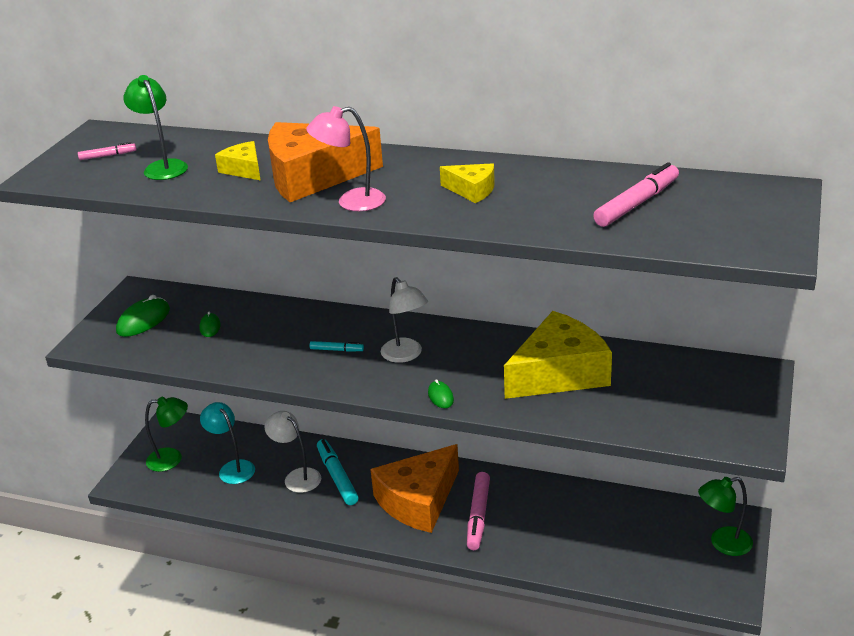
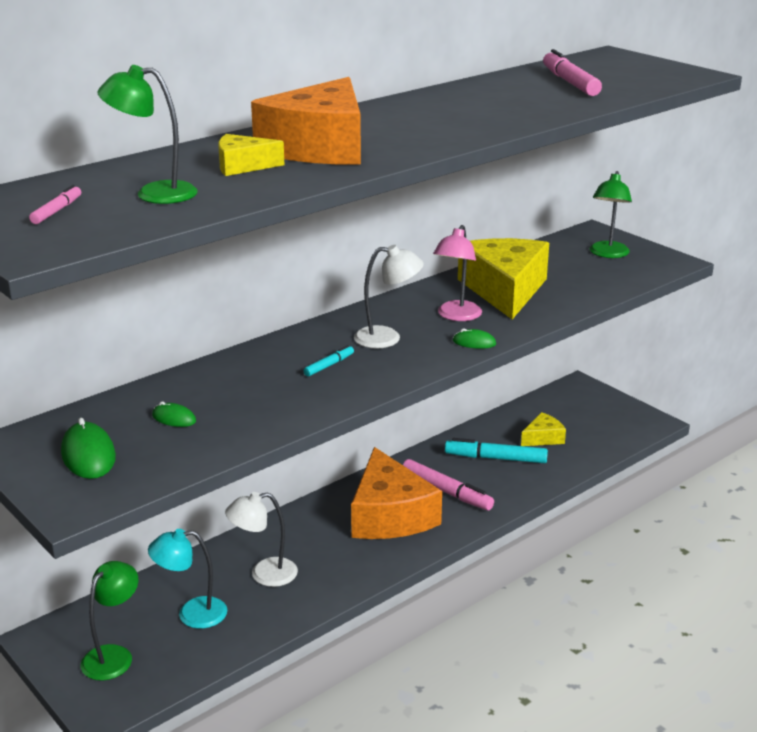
camera: 60 degrees left, 5 degrees down
pink lamp [306,106,386,211] -> pink lamp moved to [433,225,482,321]
turquoise marker [317,439,359,505] -> turquoise marker moved to [445,438,548,463]
yellow cheese [440,163,495,203] -> yellow cheese moved to [521,412,566,446]
green lamp [698,477,753,556] -> green lamp moved to [590,171,632,258]

